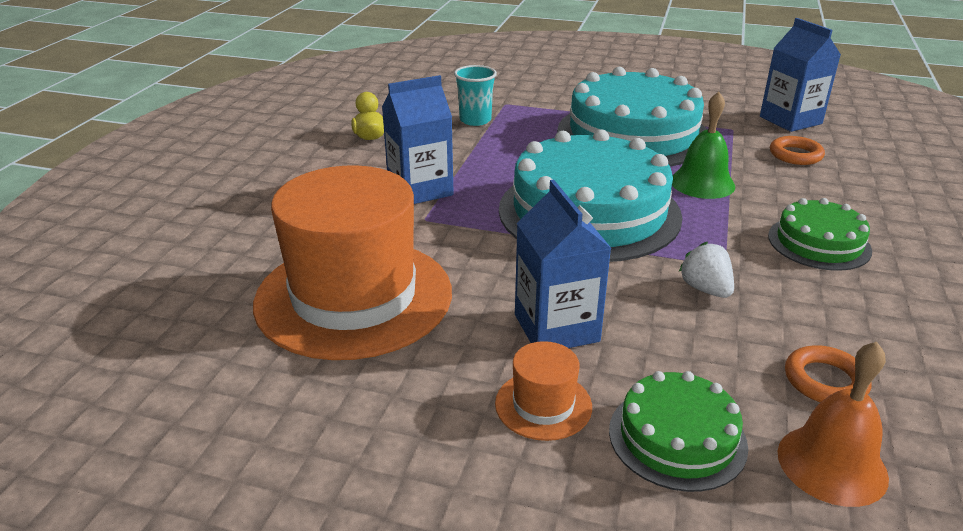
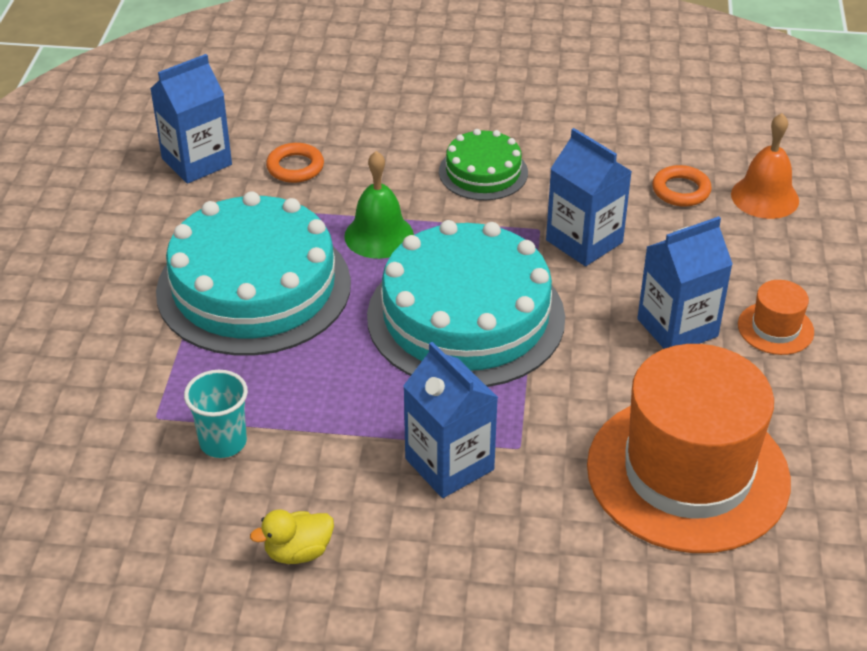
camera: 100 degrees left, 10 degrees up
green cake [609,371,748,492] -> none
white strawberry [679,242,734,298] -> blue carton [546,128,632,266]

